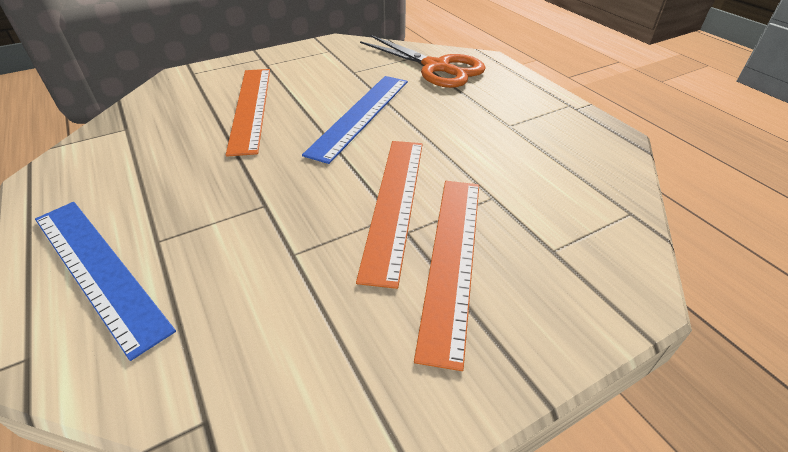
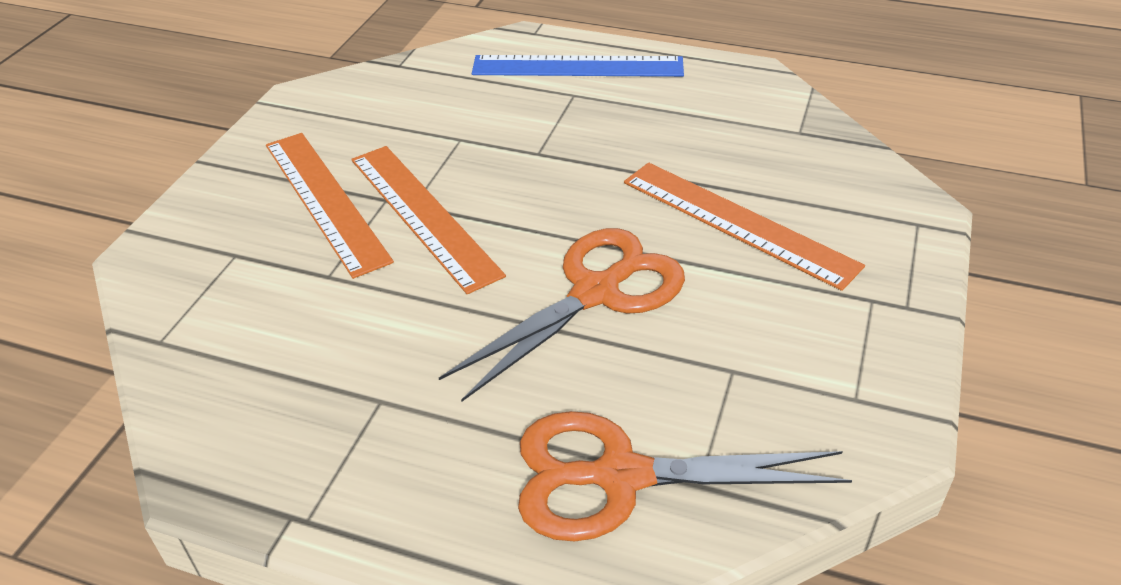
camera: 140 degrees right, 0 degrees up
blue ruler [302,76,408,164] -> orange scissors [439,228,685,402]

